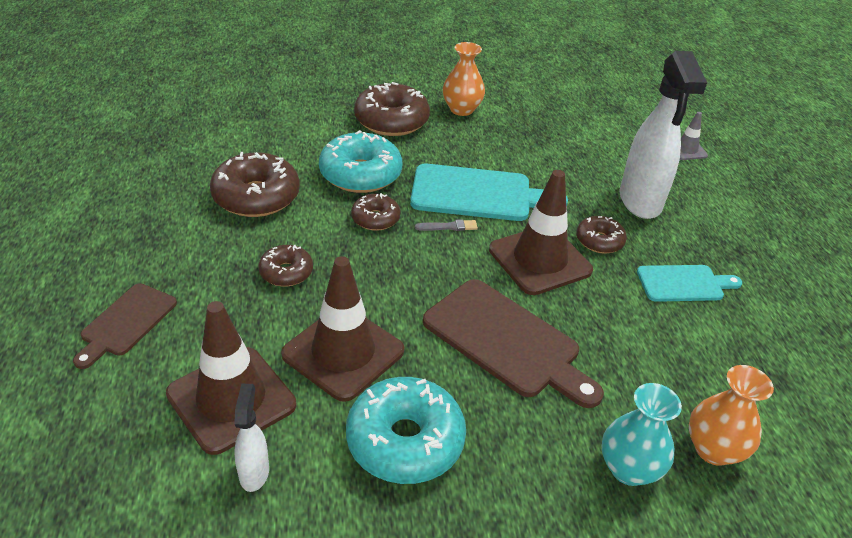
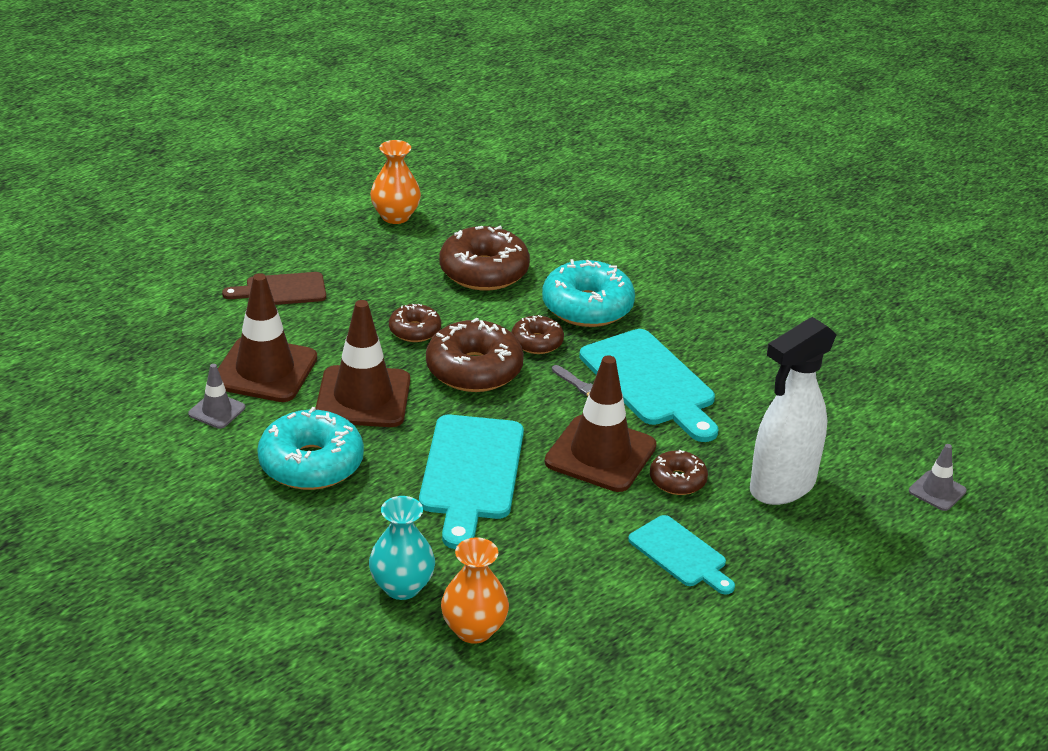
camera: 55 degrees right, 5 degrees down
white spray bottle [234,384,269,492] -> grey traffic cone [188,364,245,429]
brown donut [354,82,430,136] -> brown donut moved to [426,318,524,392]
brown cutting board [423,279,604,408] -> turquoise cutting board [419,415,524,549]
orange vase [443,42,485,116] -> orange vase moved to [370,140,421,224]

